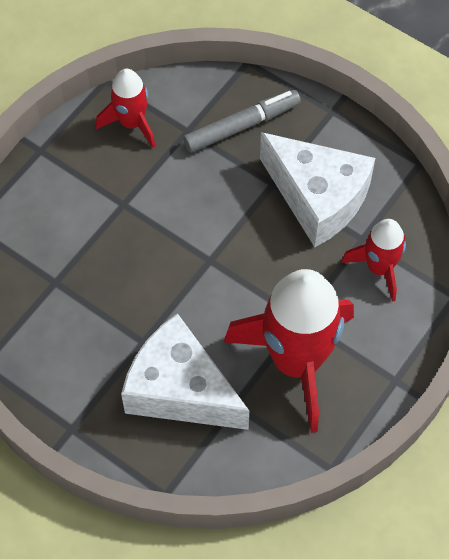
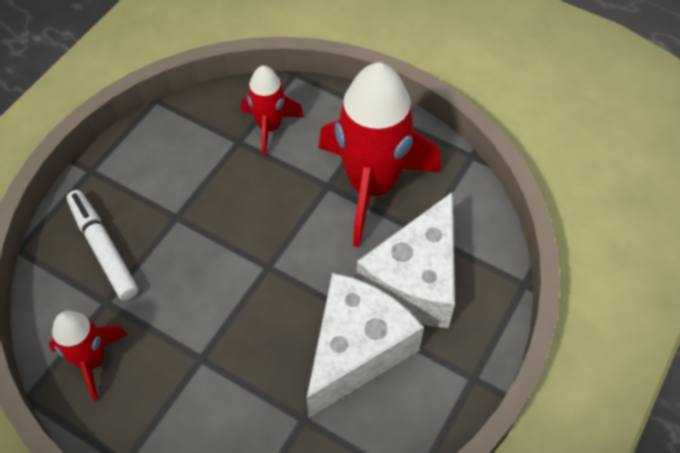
camera: 95 degrees left, 5 degrees down
grey marker [183,90,301,152] -> white marker [67,190,138,301]
white cheese [260,132,375,247] -> white cheese moved to [307,273,424,418]

